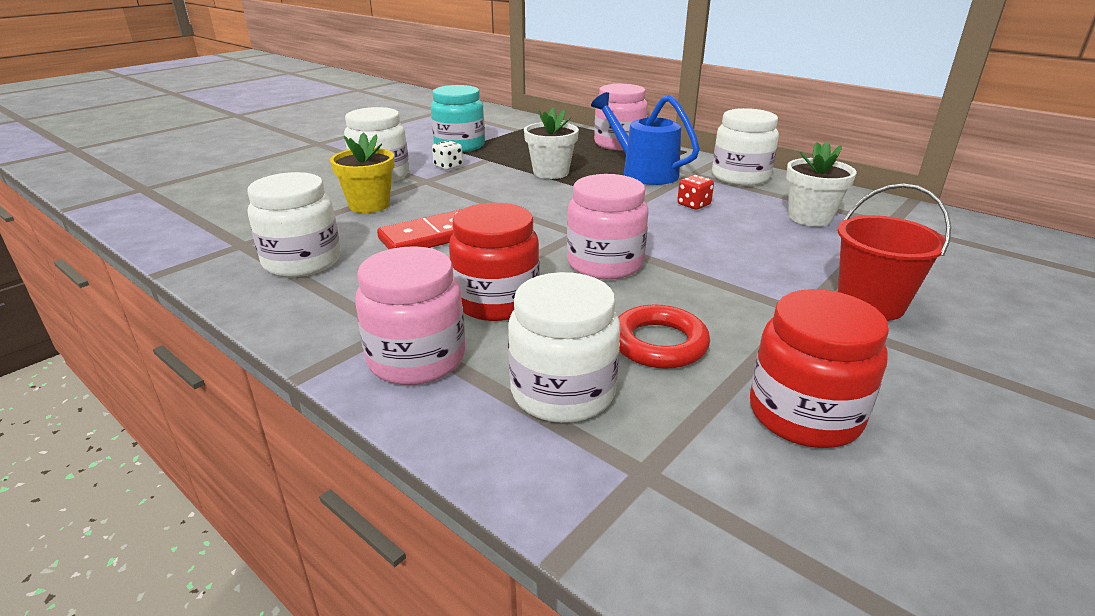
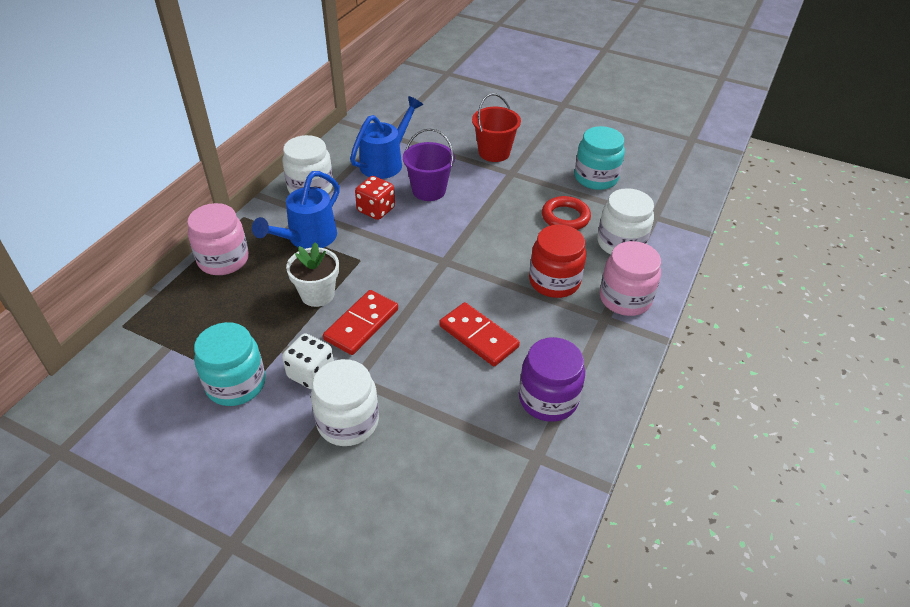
camera: 105 degrees left, 15 degrees up
white jar [248,172,341,277] -> purple jar [519,337,585,422]
yellow flower pot [330,132,394,213] -> none
white dice [432,140,463,170] -> white dice [282,333,334,389], size x1.53
pink jar [567,174,649,279] -> none
red dice [677,175,714,210] -> red dice [355,176,395,220], size x1.53
red jar [750,289,889,448] -> turquoise jar [574,126,625,190]
white flower pot [786,141,857,227] -> blue watering can [350,96,423,179]
none -> red domino [323,290,398,355]
none -> purple bucket [403,129,455,201]

